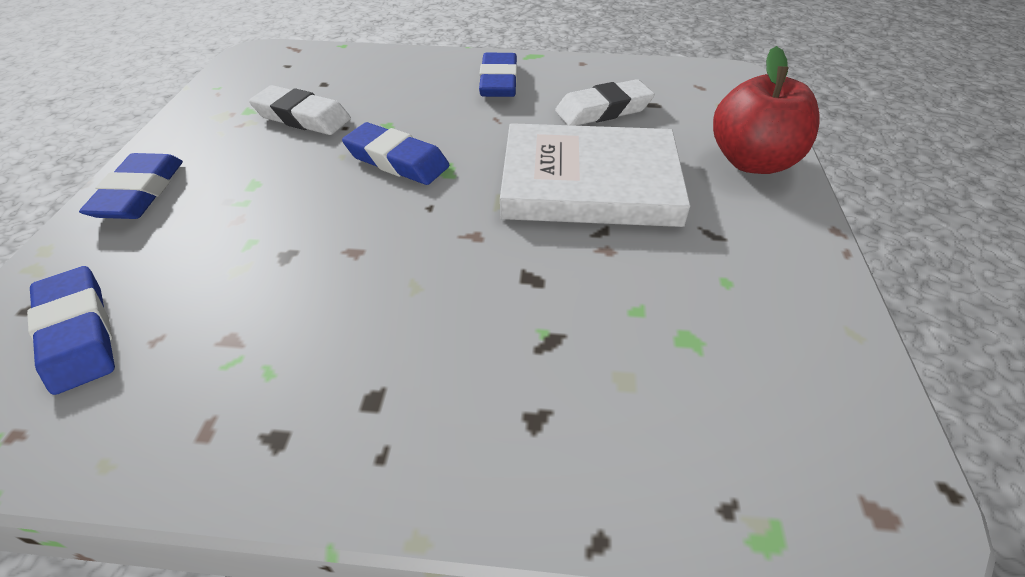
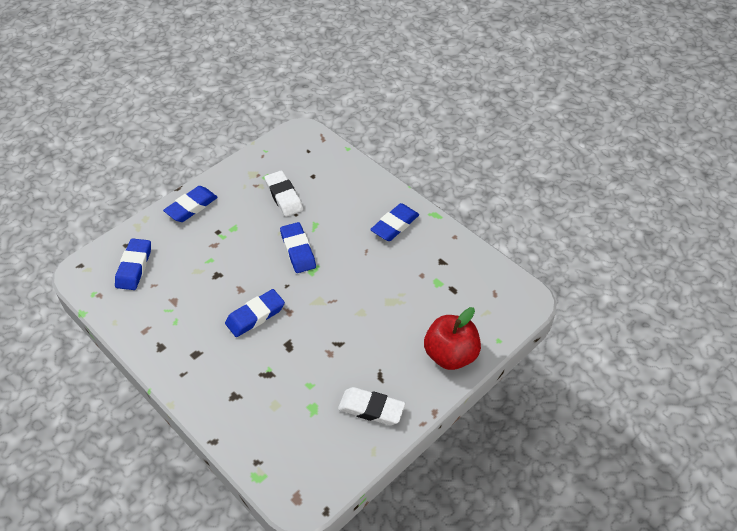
camera: 40 degrees right, 5 degrees up
white book [500,123,690,227] -> none
white eraser [555,79,655,126] -> white eraser moved to [338,387,405,425]
none -> blue eraser [225,289,285,337]

